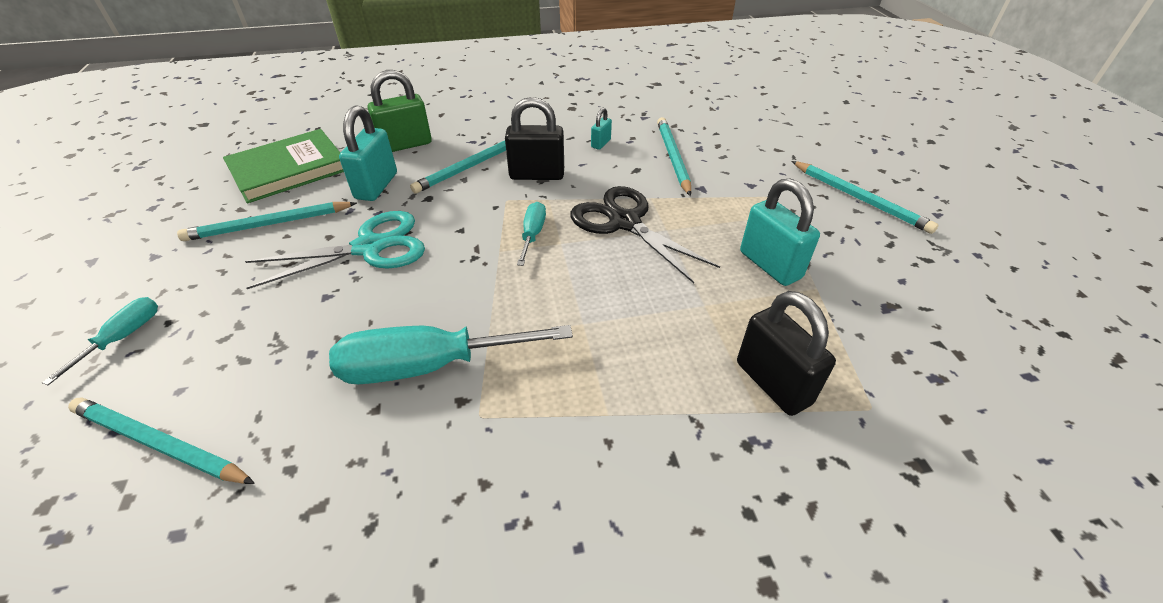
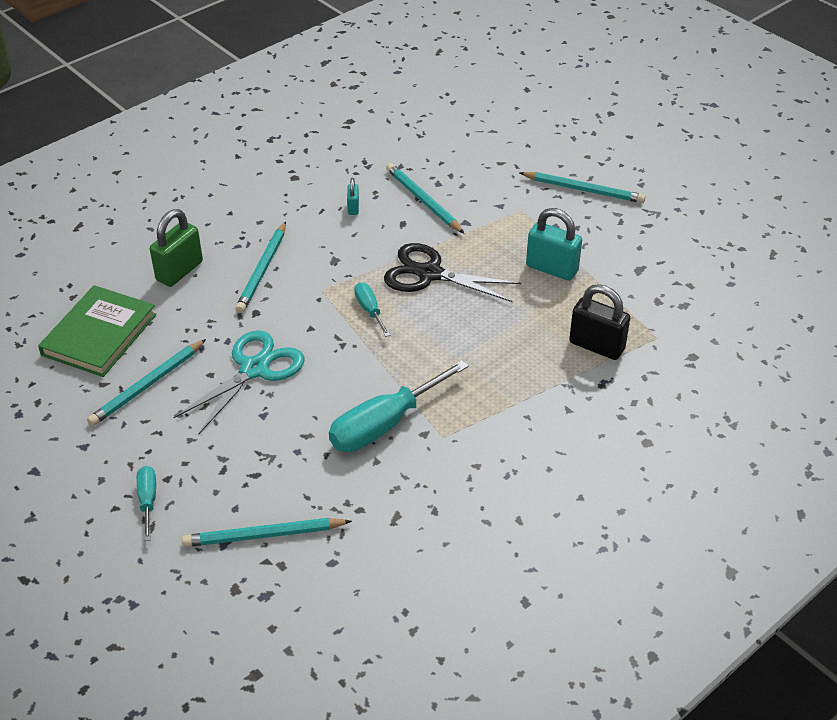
camera: 30 degrees left, 0 degrees up
turquoise padlock [339,105,397,201] -> none
black padlock [505,97,564,180] -> none

